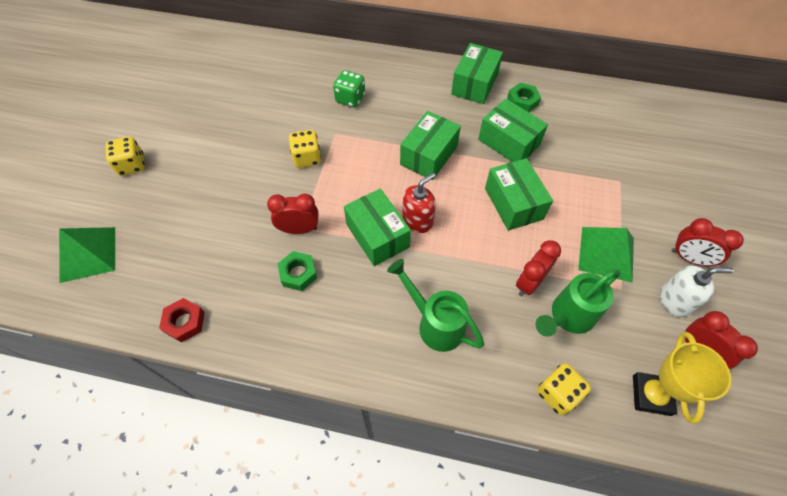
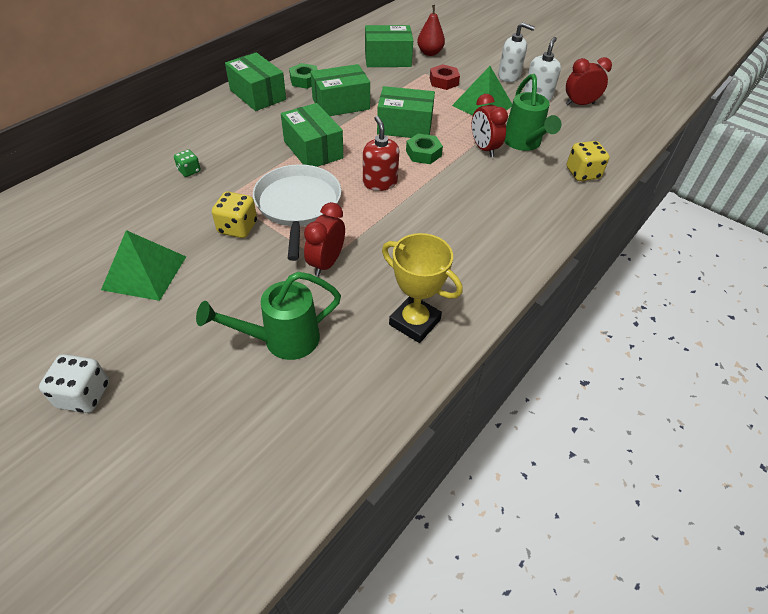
camera: 65 degrees left, 10 degrees down
green pyramid [59,227,115,283] -> green pyramid moved to [101,230,186,301]
yellow dice [106,136,145,176] -> white dice [39,354,109,413]
red nut [159,298,205,342] -> red nut moved to [430,64,460,90]
green nut [278,251,317,291] -> green nut moved to [406,133,443,164]
green dice [333,70,365,108] -> green dice [174,149,201,177], size x0.63
green box [344,188,411,266] -> green box moved to [365,25,413,67]
green watering can [387,259,484,352] -> green watering can moved to [196,272,341,360]
yellow trophy [633,332,731,424] -> yellow trophy moved to [382,233,462,343]
red clock [672,218,744,267] -> white soap dispenser [498,22,535,82]
none -> white pan [253,164,341,261]
none -> red pear [417,5,445,56]

